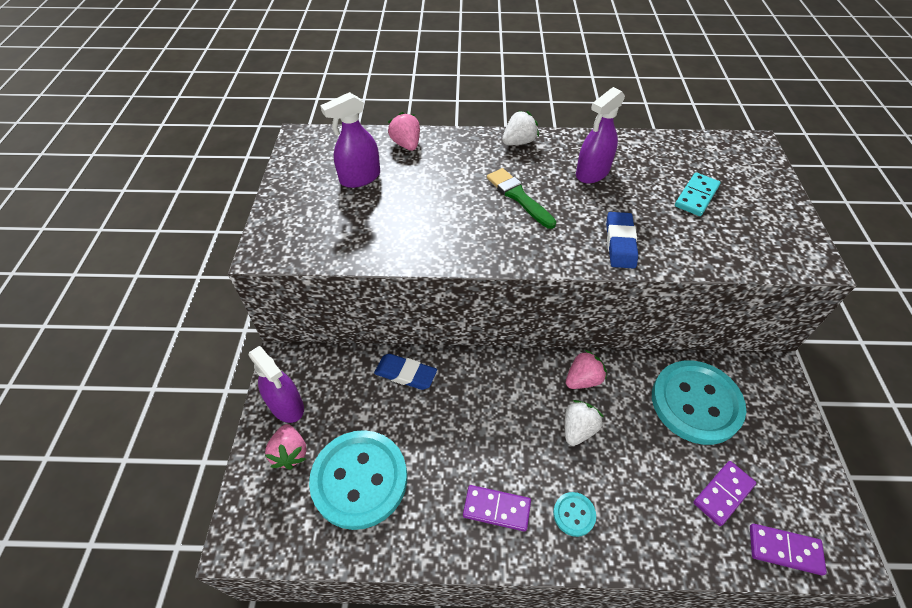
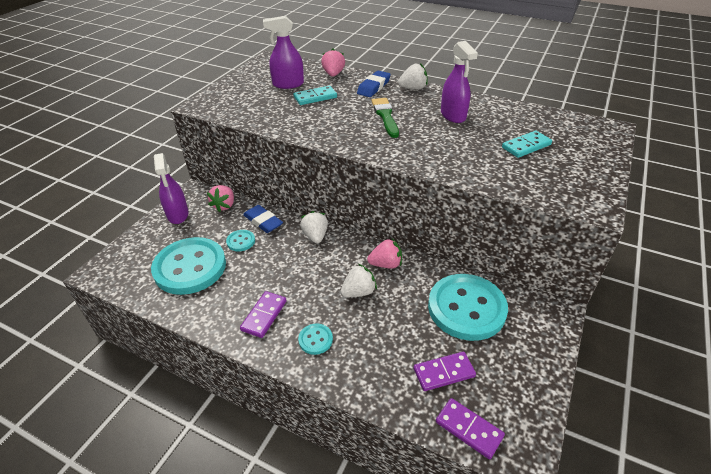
camera: 25 degrees right, 10 degrees down
pink strawberry [265,424,307,469] -> pink strawberry moved to [207,185,234,212]
purple domino [463,485,531,532] -> purple domino turned 75 degrees clockwise [240,291,287,338]
purple spray bottle [576,87,625,183] -> purple spray bottle turned 90 degrees counterclockwise [441,41,478,123]
blue eraser [606,212,638,269] -> blue eraser moved to [357,71,391,97]
none -> turquoise button [226,230,255,251]
none -> turquoise domino [293,86,337,105]
none -> white strawberry [300,211,328,243]

